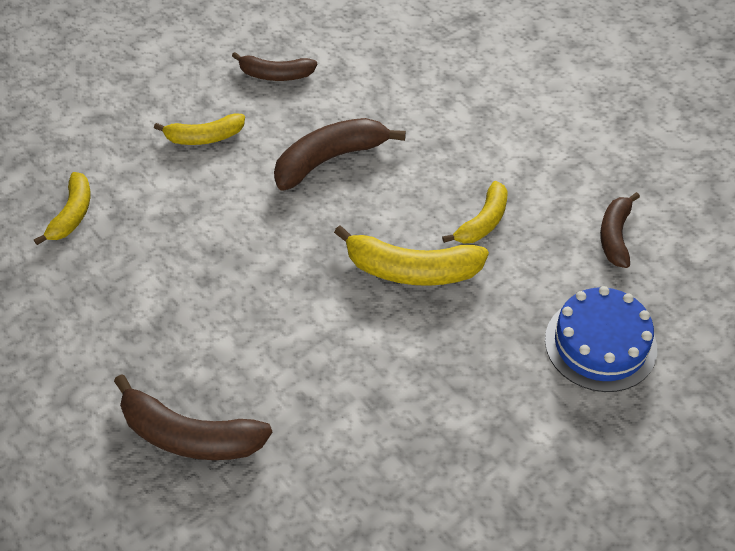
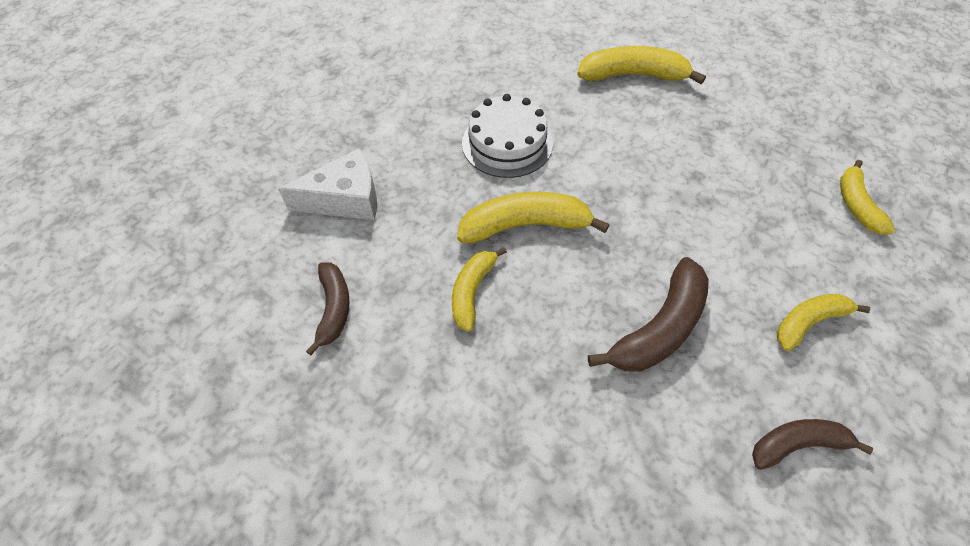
camera: 165 degrees right, 5 degrees up
brown banana [114,374,272,460] -> yellow banana [577,46,706,84]
blue cake [545,286,657,392] -> white cheese [278,148,377,220]
none -> white cake [462,94,553,178]

